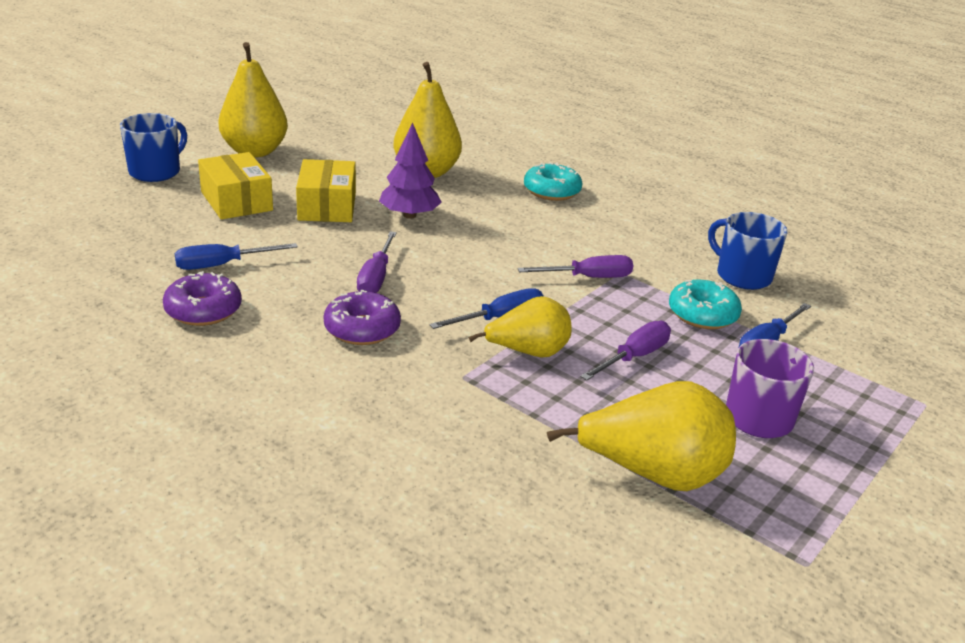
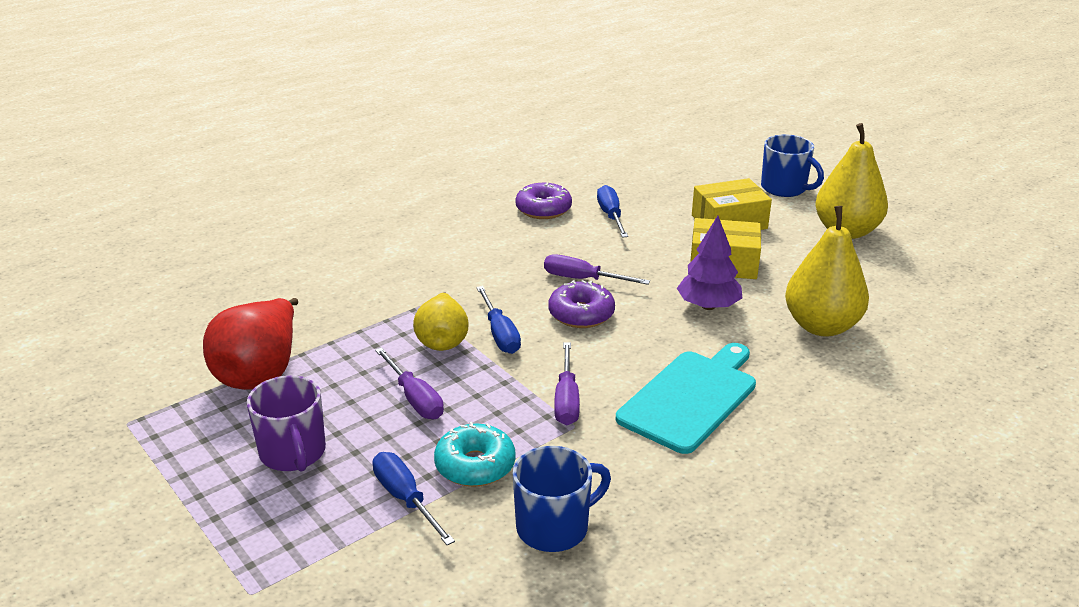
camera: 105 degrees right, 0 degrees up
purple donut [324,290,401,345] -> purple donut moved to [549,280,615,328]
turquoise donut [524,162,582,201] -> none
yellow pear [547,381,736,491] -> red pear [203,298,298,390]
none -> turquoise cutting board [616,343,756,454]

